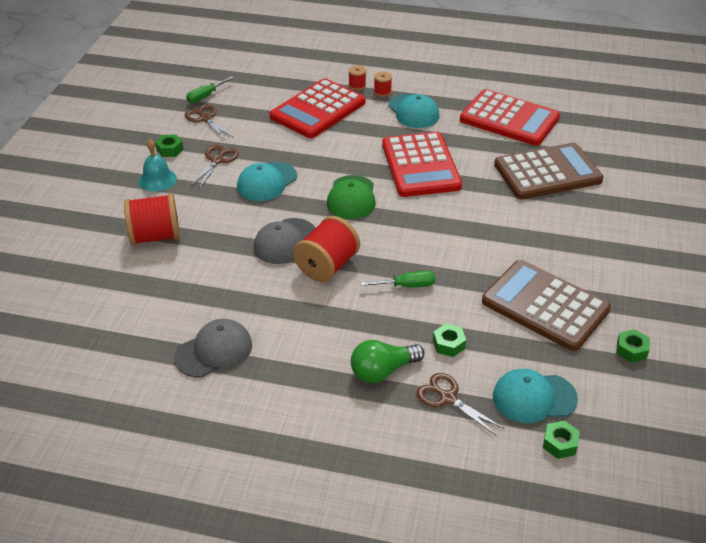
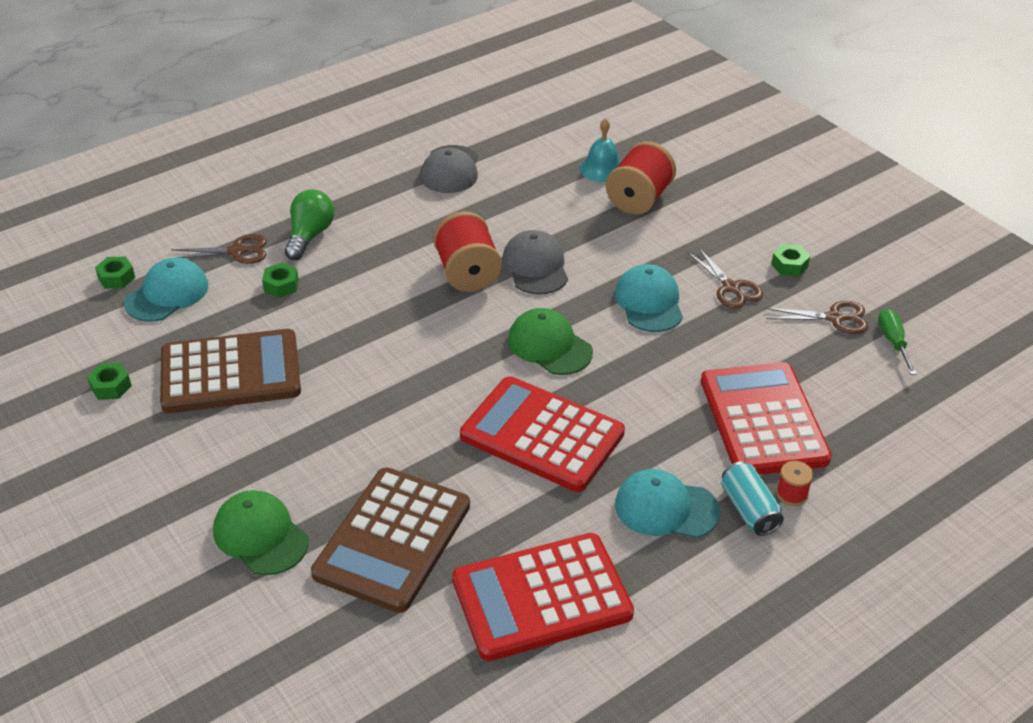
camera: 130 degrees right, 0 degrees up
turquoise bell [139,139,177,192] -> turquoise bell moved to [580,118,621,182]
green screwdriver [361,271,435,287] -> none
red spool [374,72,392,97] -> turquoise can [721,461,784,536]
none -> green cap [213,490,309,575]

